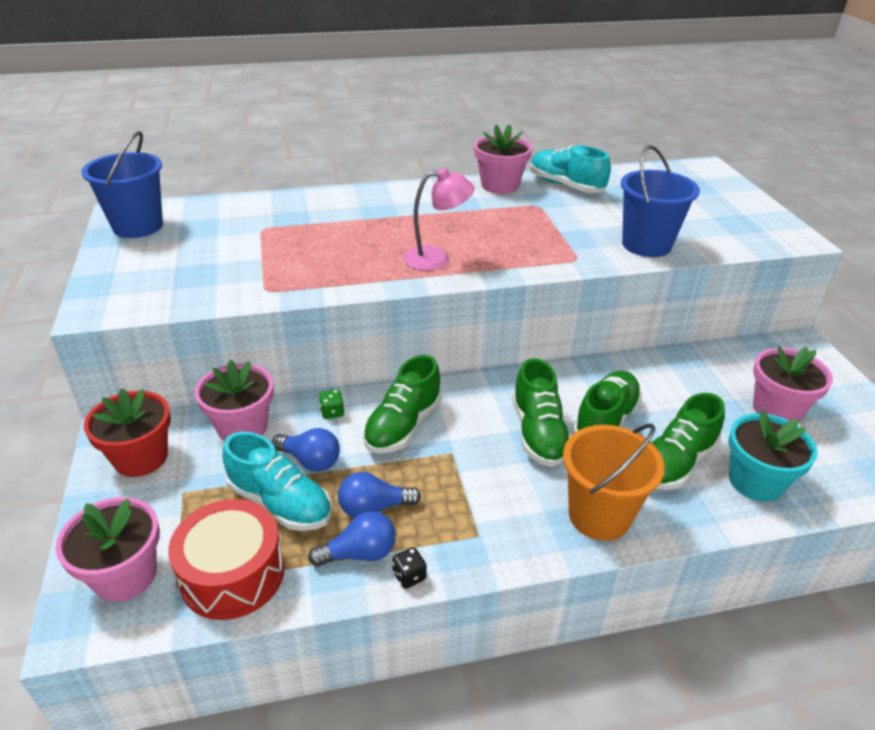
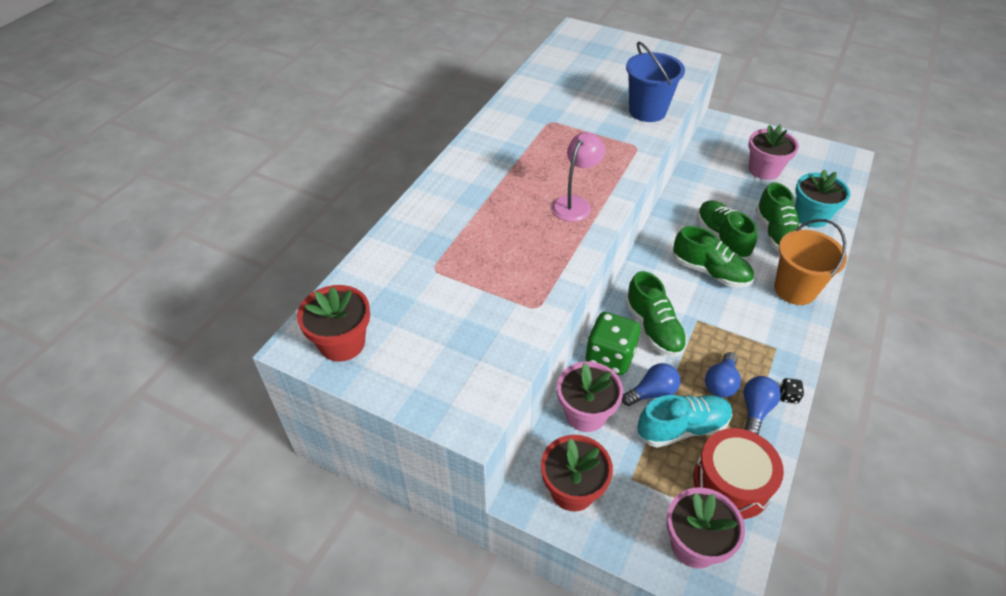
camera: 50 degrees left, 10 degrees up
blue bucket [81,131,163,238] -> red flower pot [297,285,370,362]
green dice [319,390,344,419] -> green dice [585,312,641,375], size x2.41
pink flower pot [474,124,532,194] -> none
turquoise shoe [530,145,611,193] -> none

